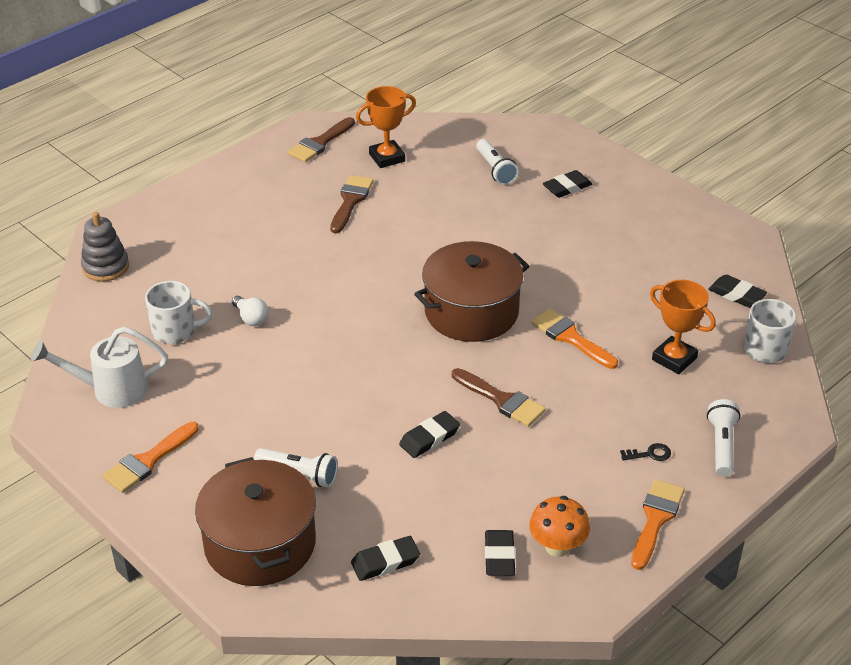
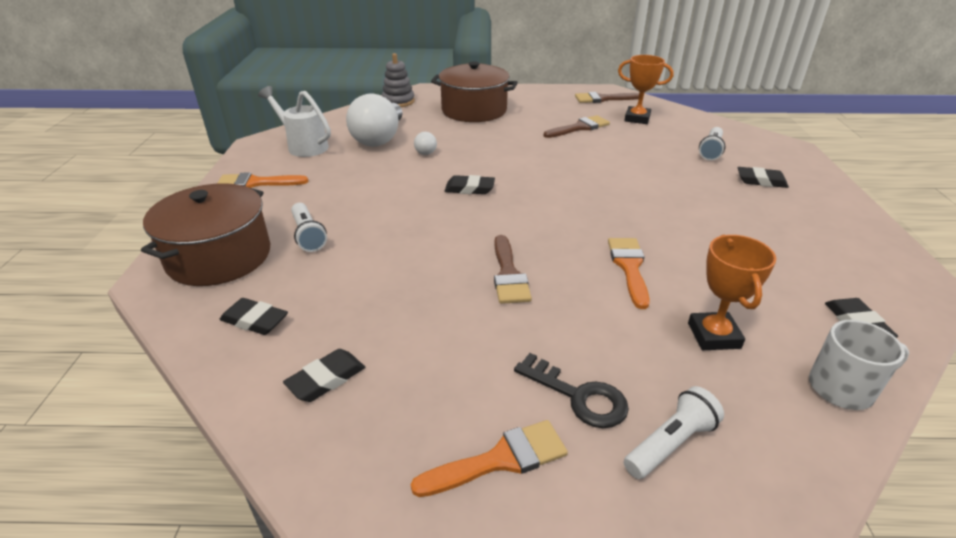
camera: 45 degrees right, 5 degrees down
white mug [145,281,213,344] -> white light bulb [346,93,403,147]
black eraser [399,411,460,458] -> black eraser moved to [445,175,495,194]
brown pot [414,241,529,342] -> brown pot moved to [431,61,518,122]
orange mushroom [529,496,590,557] -> none
black key [620,443,671,461] -> black key [514,353,629,428], size x1.87

